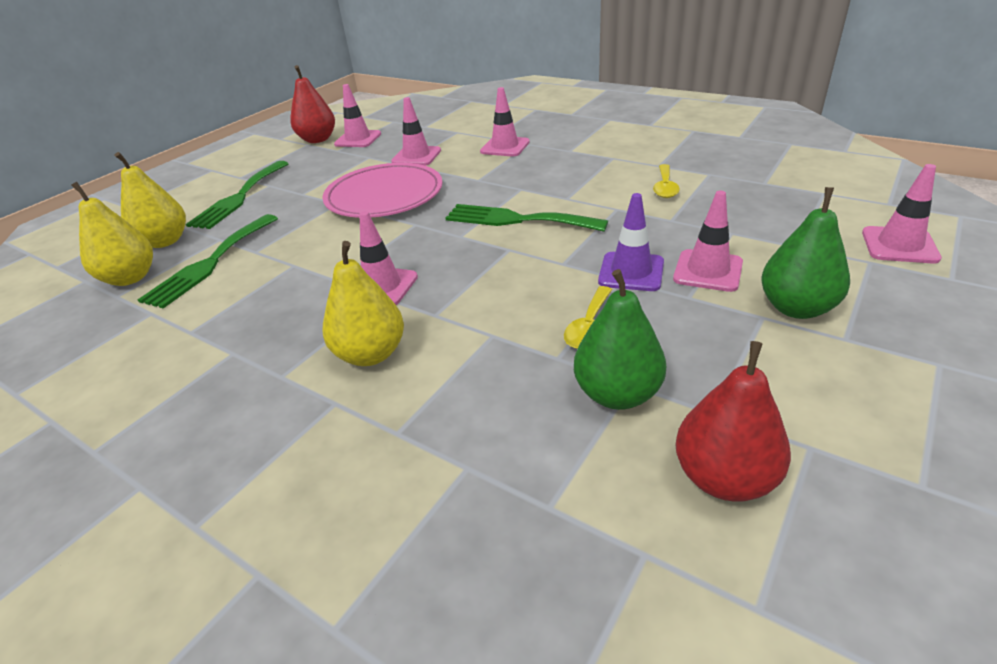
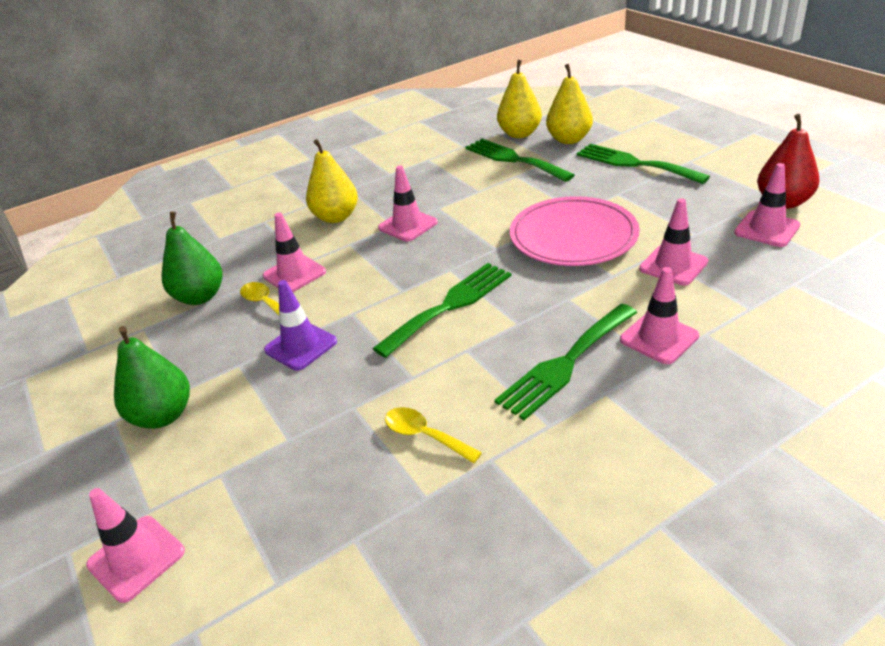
camera: 115 degrees right, 0 degrees up
pink traffic cone [673,191,743,292] -> pink traffic cone moved to [263,213,326,292]
red pear [675,341,791,502] -> none
none -> green fork [495,304,637,420]

